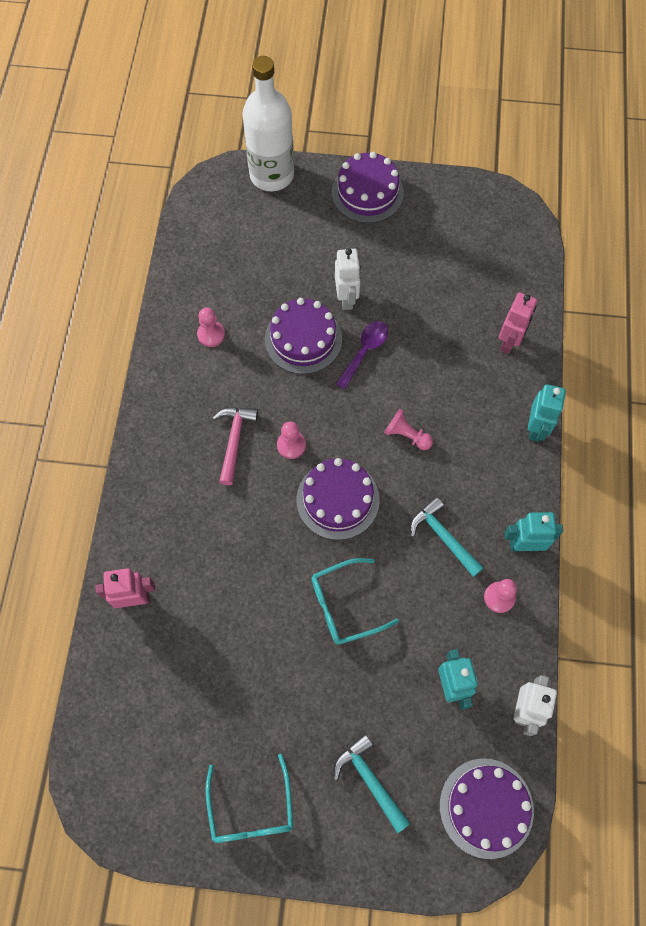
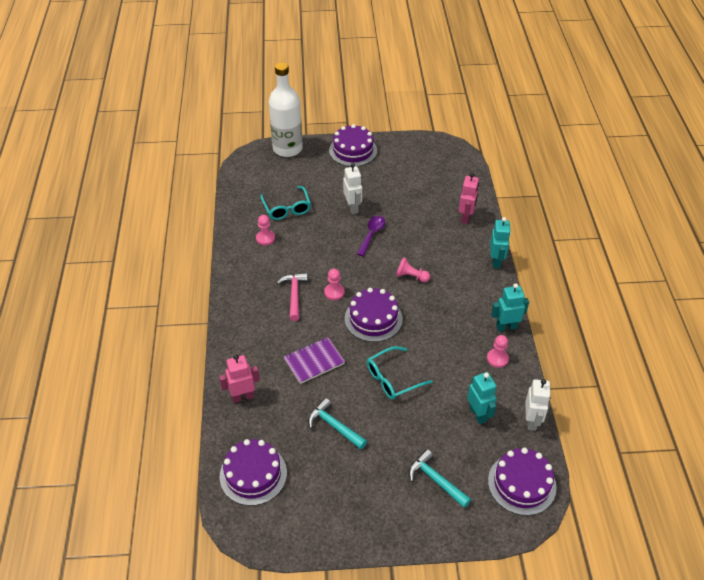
camera: 10 degrees left, 20 degrees down
turquoise glasses [205,754,293,843] -> turquoise glasses moved to [260,186,311,220]
purple cake [265,298,342,374] -> purple cake moved to [220,439,287,506]
turquoise hammer [410,497,483,577] -> turquoise hammer moved to [308,398,367,449]
none -> purple notebook [284,337,345,384]

